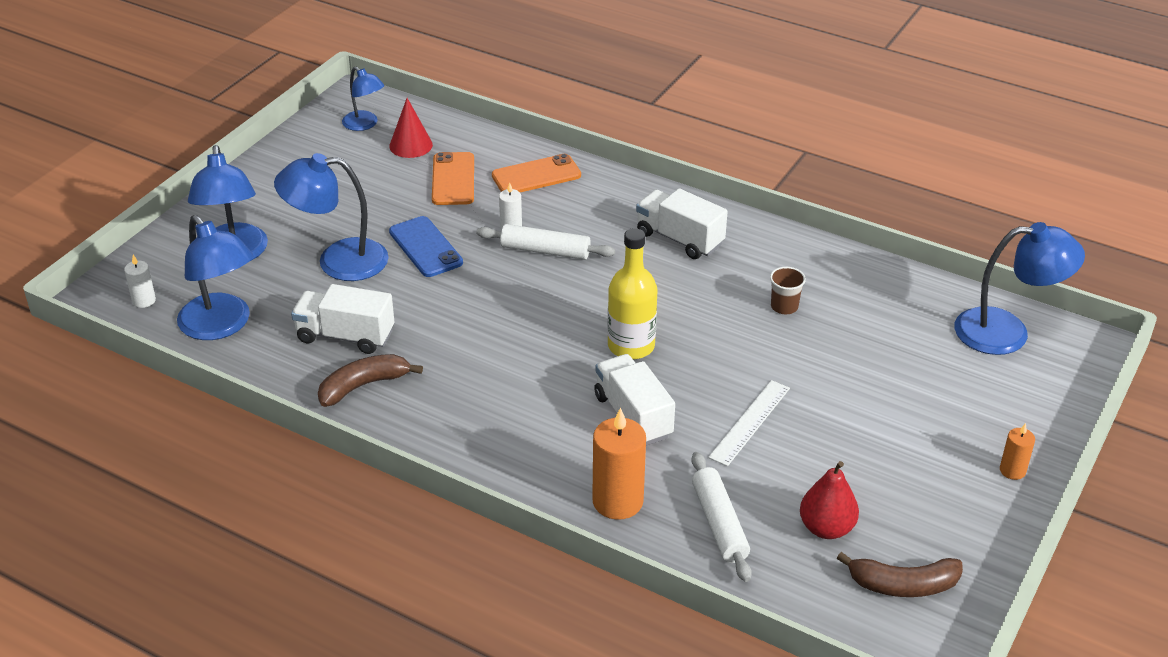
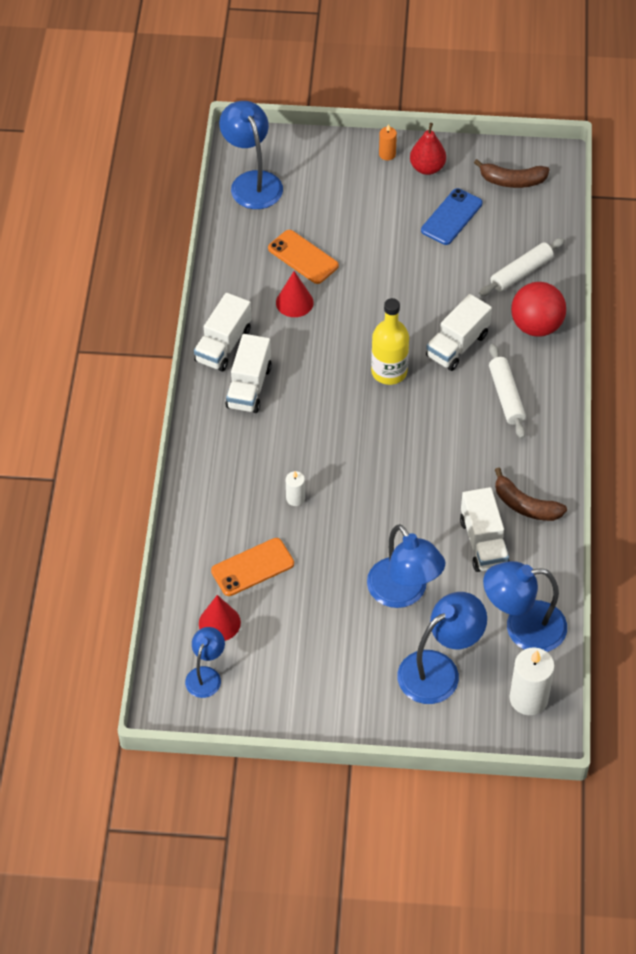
camera: 115 degrees left, 15 degrees up
white candle [124,255,156,308] -> white candle [509,647,555,715], size x1.90
blue lamp [177,215,253,340] -> blue lamp turned 120 degrees counterclockwise [483,561,567,652]
blue phone [389,216,463,277] -> blue phone moved to [421,188,482,245]
white rolling pin [476,224,615,260] -> white rolling pin moved to [489,344,526,439]
orange phone [492,154,581,192] -> orange phone moved to [268,230,339,284]
orange candle [592,407,646,520] -> red ball [511,282,566,337]
white ruler [708,380,790,466] -> none
brown cup [770,267,806,314] -> red cone [276,271,314,317]
red pear [800,461,859,539] -> red pear moved to [410,123,446,175]
brown banana [837,552,963,597] -> brown banana turned 120 degrees clockwise [474,159,550,188]
none -> white truck [194,293,251,372]

